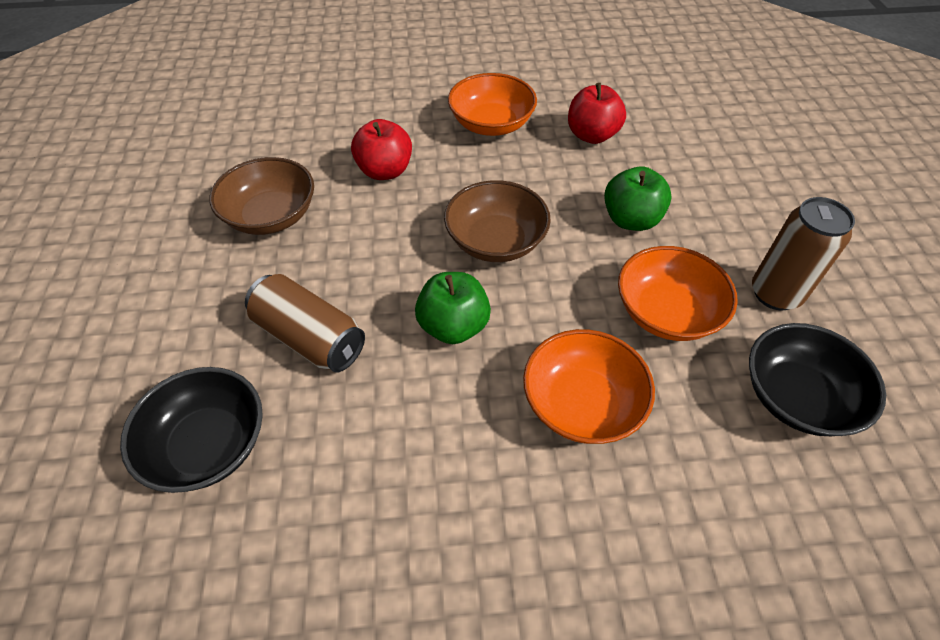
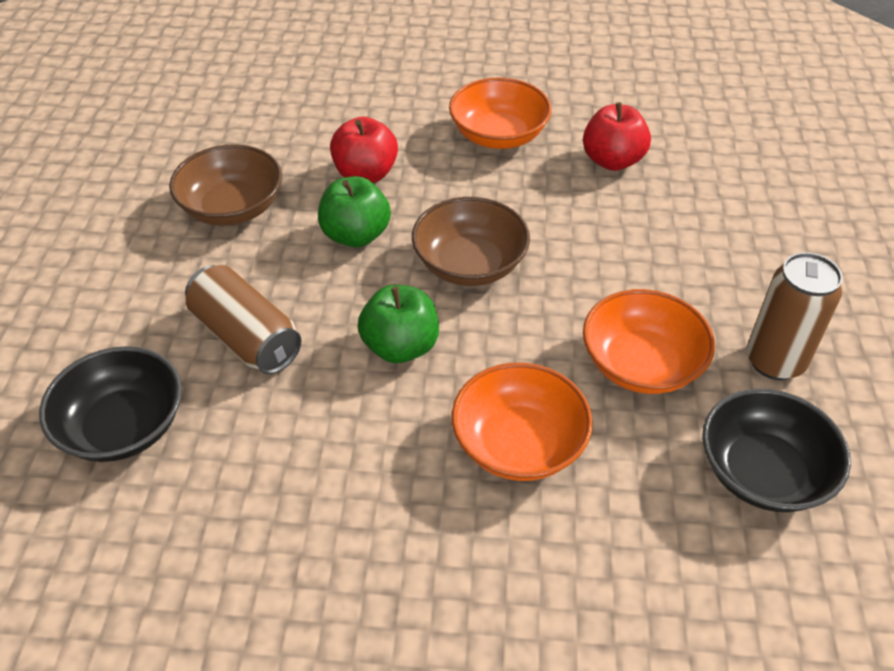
camera: 10 degrees right, 5 degrees down
green apple [604,166,672,231] -> green apple moved to [318,176,391,247]

